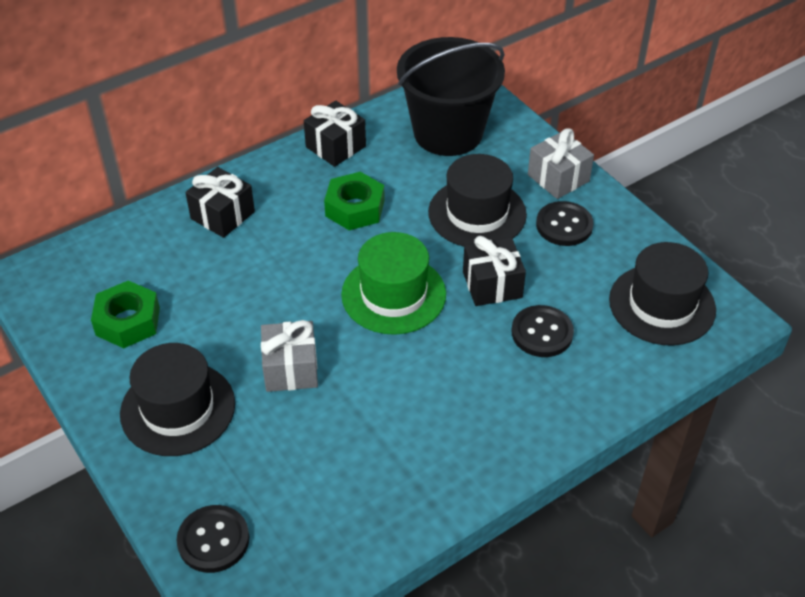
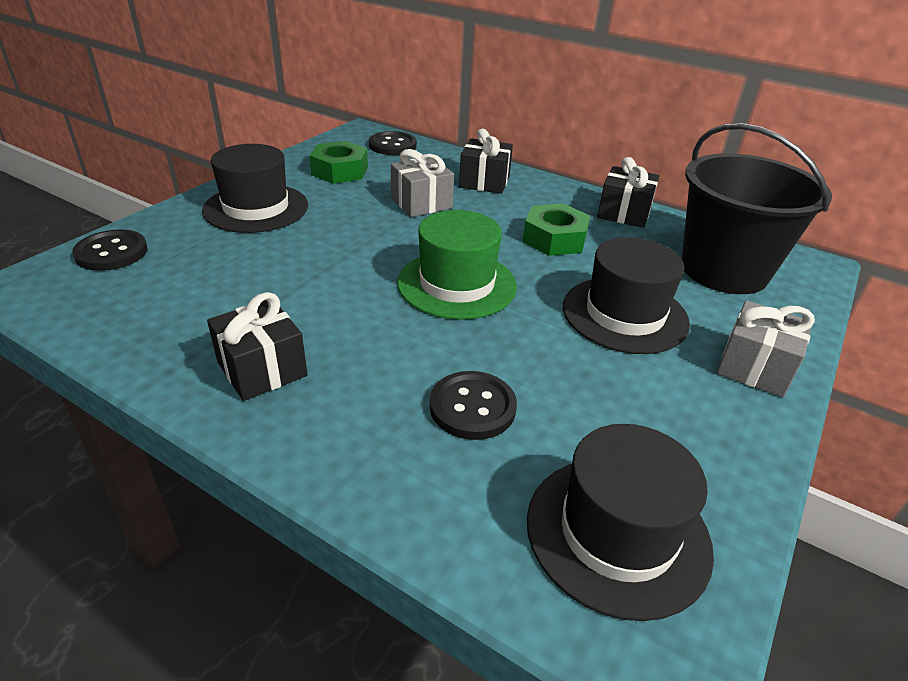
camera: 65 degrees right, 10 degrees down
grey gift [261,320,318,392] -> grey gift moved to [391,149,454,217]
black gift [463,236,526,306] -> black gift moved to [207,292,308,401]
black button [536,201,594,246] -> black button moved to [369,131,417,155]

